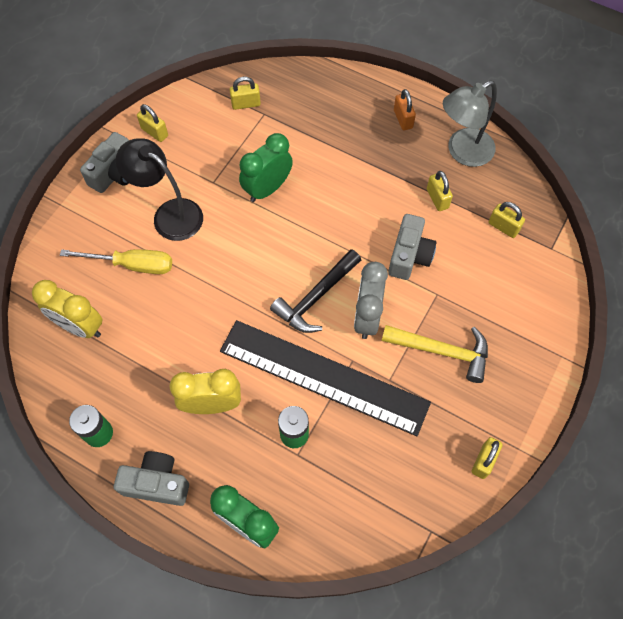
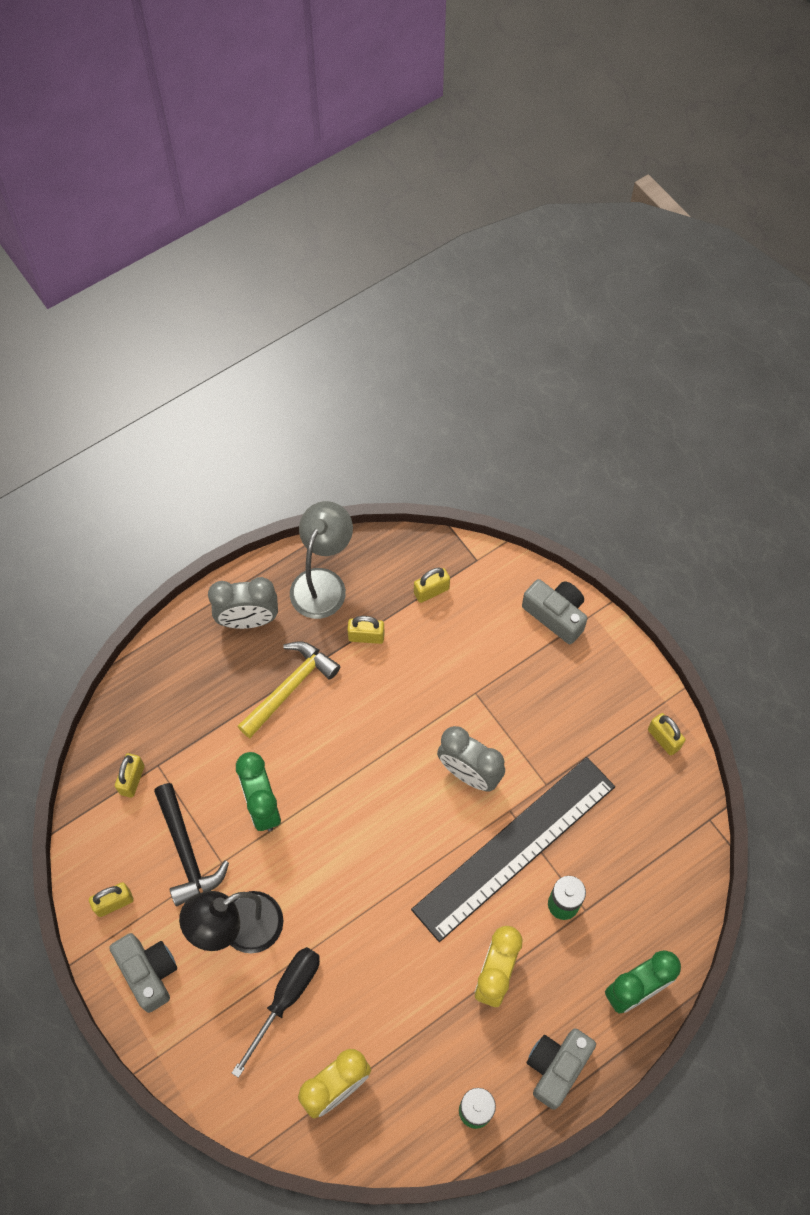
camera: 65 degrees left, 0 degrees up
yellow screwdriver [60,249,172,274] -> black screwdriver [232,947,320,1078]
black hammer [270,249,361,333] -> black hammer moved to [154,783,229,907]
yellow hammer [382,325,488,383] -> yellow hammer moved to [237,641,340,738]
grey camera [388,214,436,280] -> grey camera moved to [522,579,588,644]
orange padlock [394,89,416,130] -> grey clock [208,577,278,629]
grey lamp [443,80,497,167] -> grey lamp turned 150 degrees counterclockwise [290,501,353,619]

